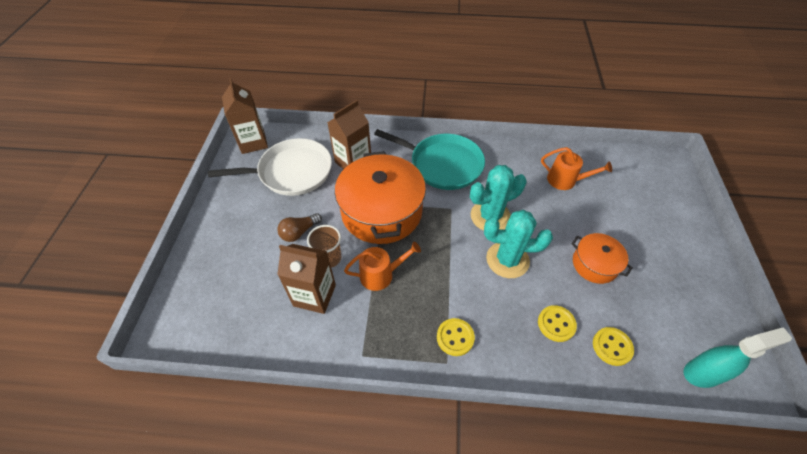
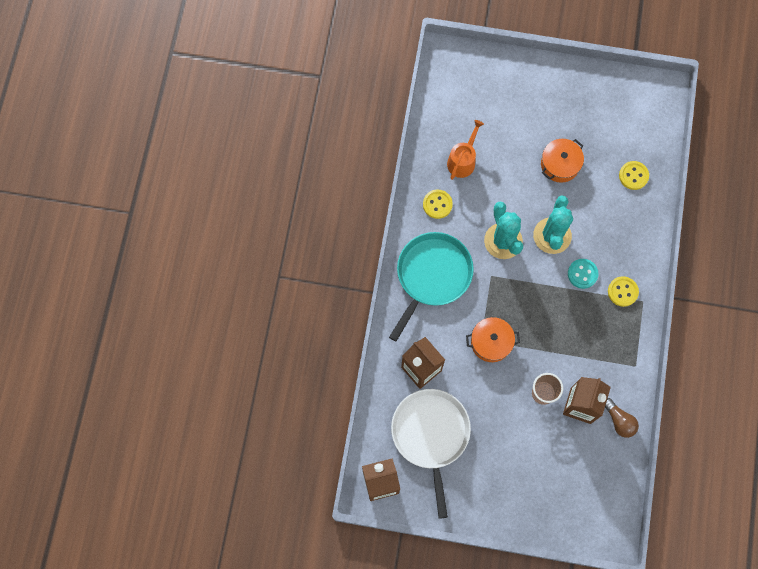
camera: 85 degrees left, 20 degrees up
brown light bulb [277,213,322,242] -> brown light bulb moved to [605,398,639,438]
orange pot [335,151,426,244] -> orange pot [466,317,520,362], size x0.51
orange watering can [344,242,421,291] -> none
yellow button [538,305,577,342] -> yellow button moved to [423,189,453,219]
turquoise spray bottle [683,327,792,388] -> none
none -> turquoise button [568,259,599,289]

